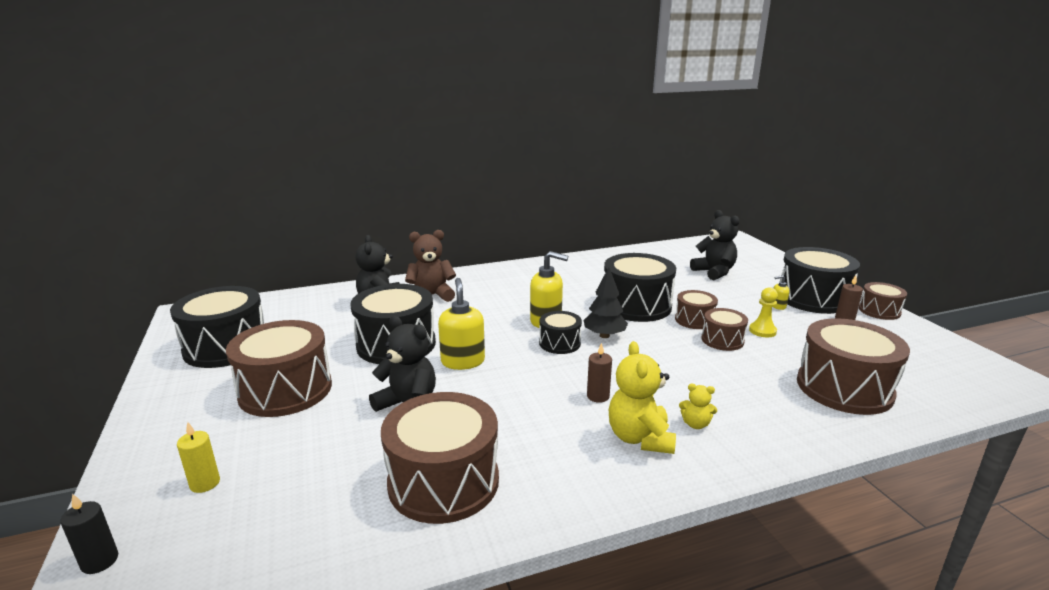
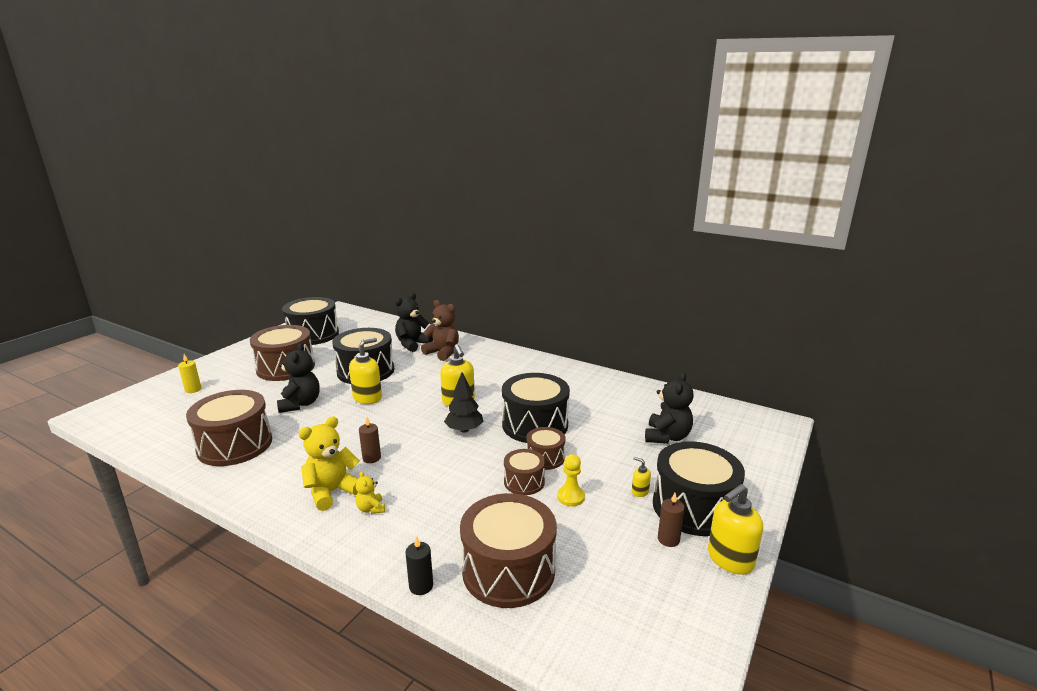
camera: 50 degrees right, 0 degrees up
black candle [60,493,119,574] -> black candle moved to [405,536,433,595]
black drum [539,311,582,354] -> none
brown drum [859,282,907,320] -> yellow soap dispenser [708,484,763,575]

